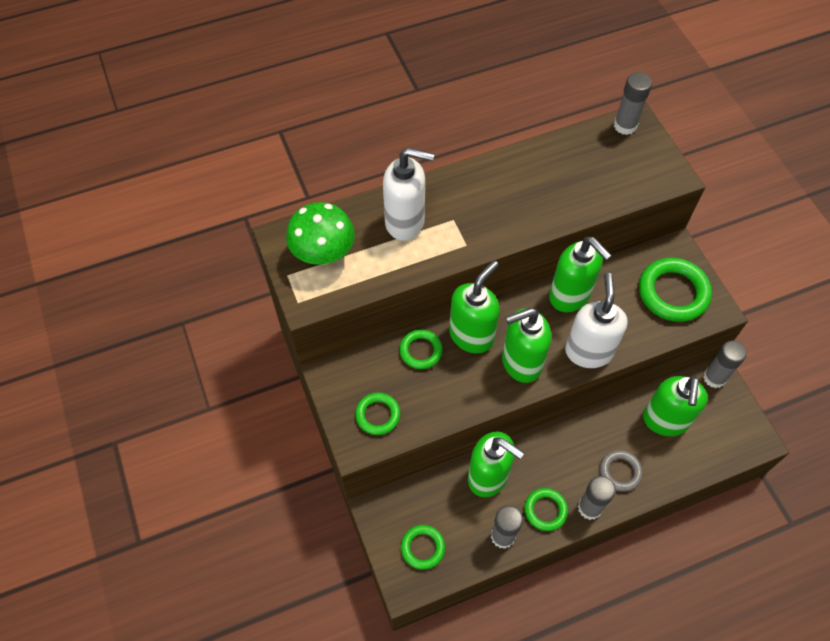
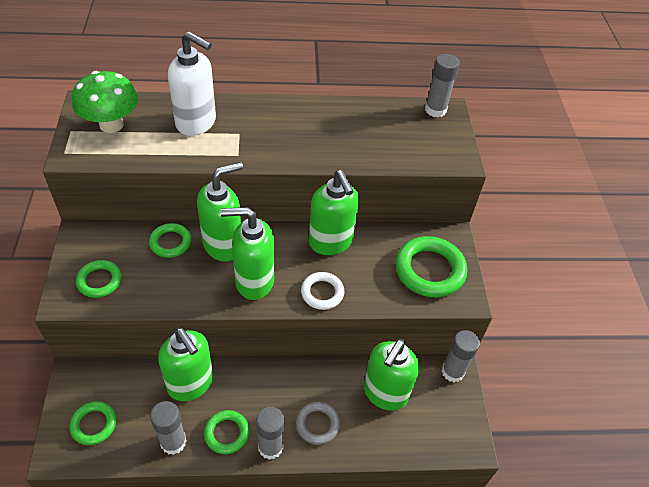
camera: 15 degrees right, 10 degrees down
white soap dispenser [565,273,628,368] -> white ring [301,272,345,310]

